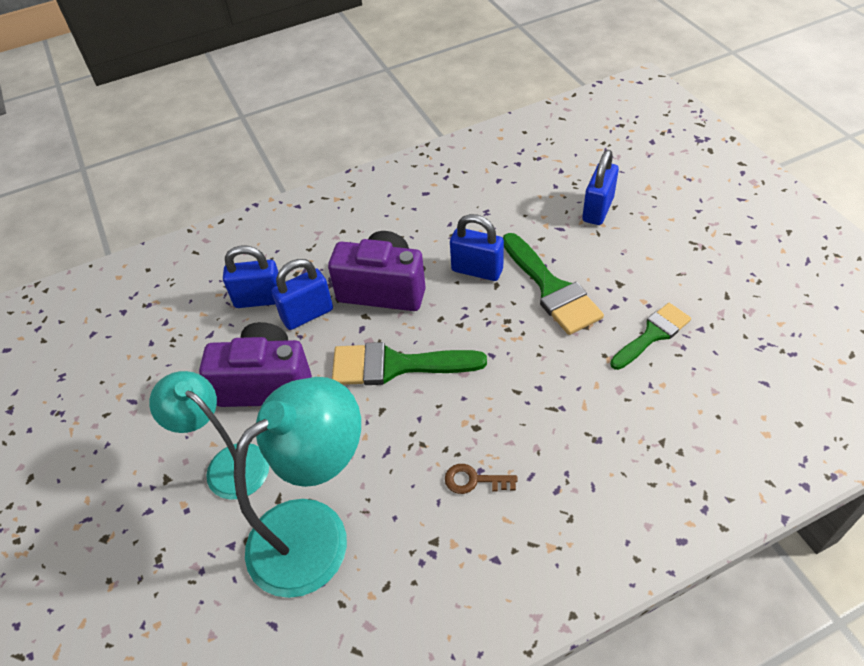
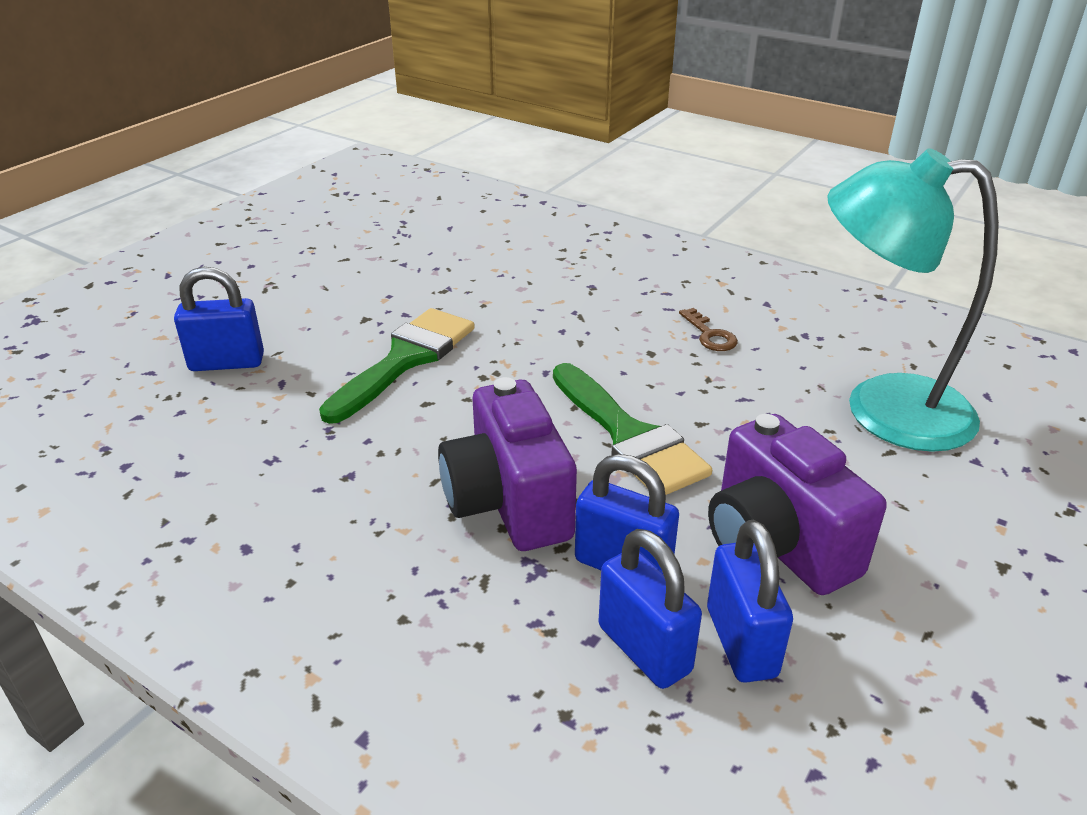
camera: 125 degrees left, 15 degrees down
turquoise lamp [149,371,269,500] -> none
blue padlock [450,214,504,281] -> blue padlock moved to [707,520,793,683]
green brush [610,303,691,370] -> none

